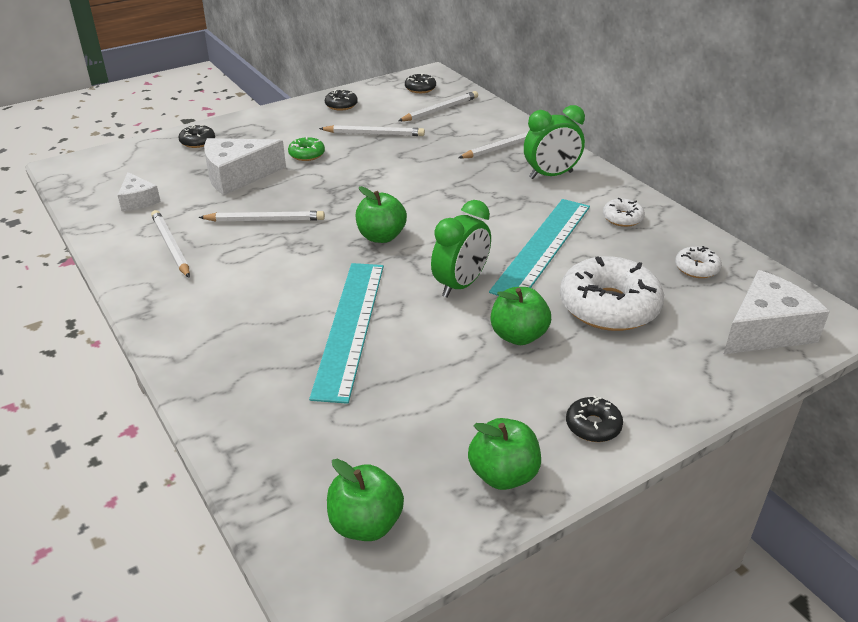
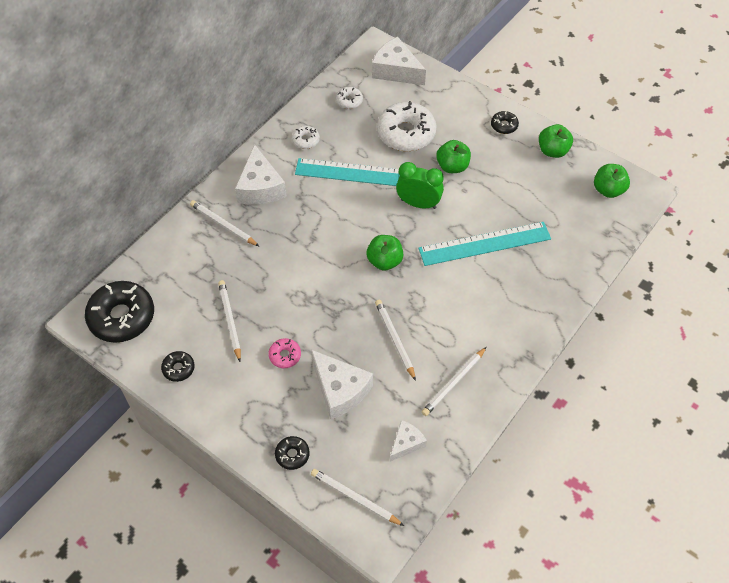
camera: 110 degrees left, 20 degrees up
green donut [288,137,325,161] -> pink donut [268,338,301,368]
white pencil [398,91,478,121] -> white pencil moved to [311,469,404,526]
black donut [405,73,436,93] -> black donut [85,281,154,343], size x2.13
green clock [524,105,585,179] -> white cheese [235,144,287,205]

